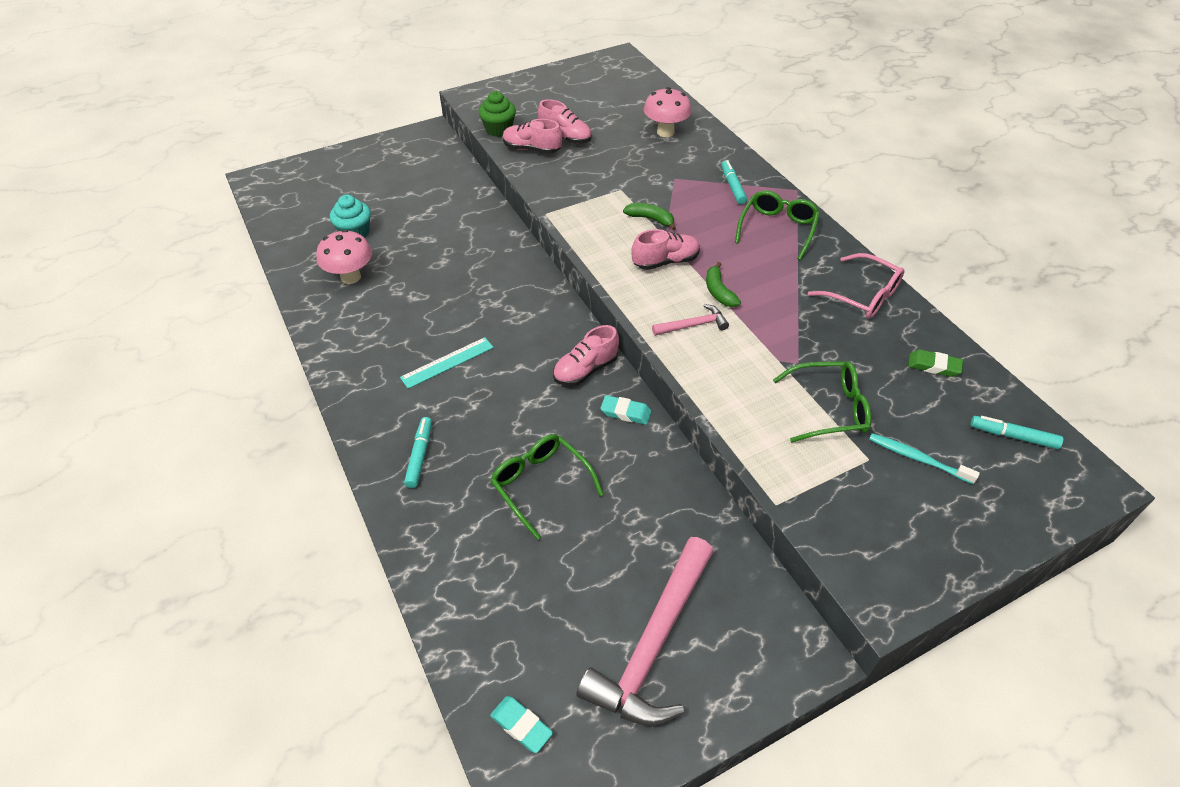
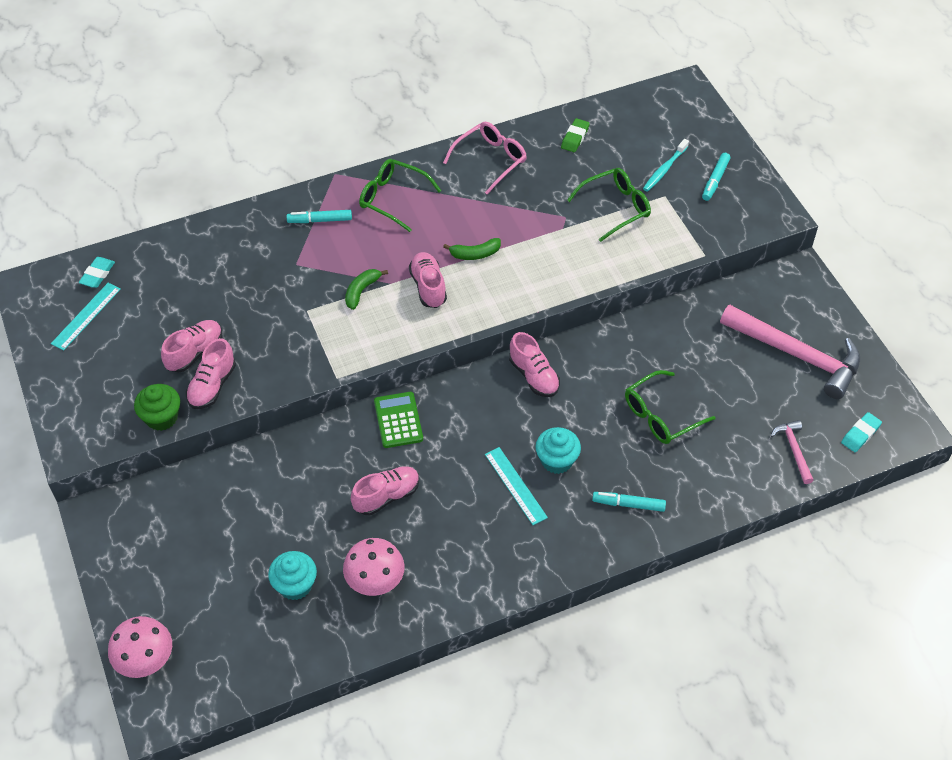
camera: 85 degrees left, 5 degrees up
turquoise eraser [600,395,651,425] -> turquoise eraser moved to [79,257,115,288]
pink mushroom [644,87,691,137] -> pink mushroom moved to [108,616,172,678]
pink hammer [652,304,729,336] -> pink hammer moved to [771,420,814,484]
green glasses [773,361,871,443] -> green glasses turned 60 degrees clockwise [567,168,651,242]
turquoise marker [970,416,1063,449] -> turquoise marker moved to [702,153,731,201]
none -> turquoise ruler [51,283,121,351]
none -> pink shoe [351,466,420,515]
none -> green calculator [374,392,423,448]
none -> turquoise cupcake [536,427,581,474]

